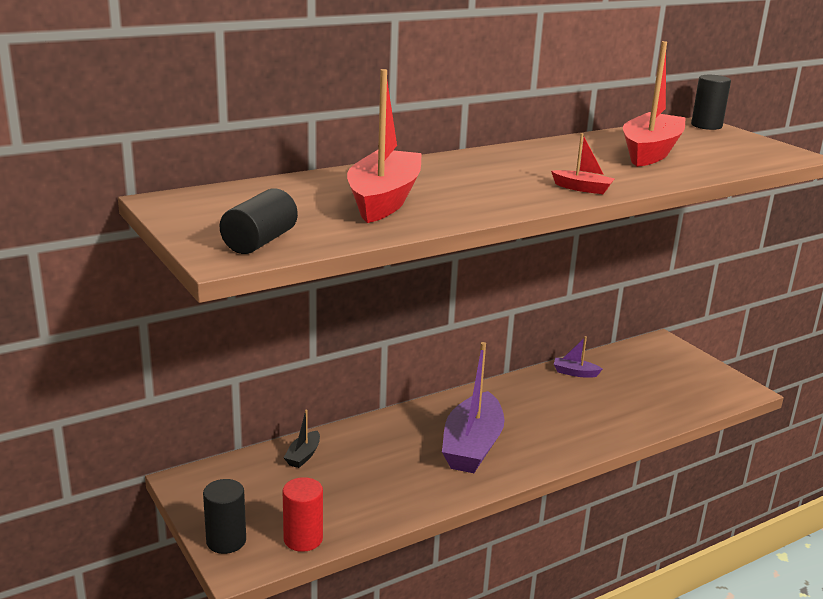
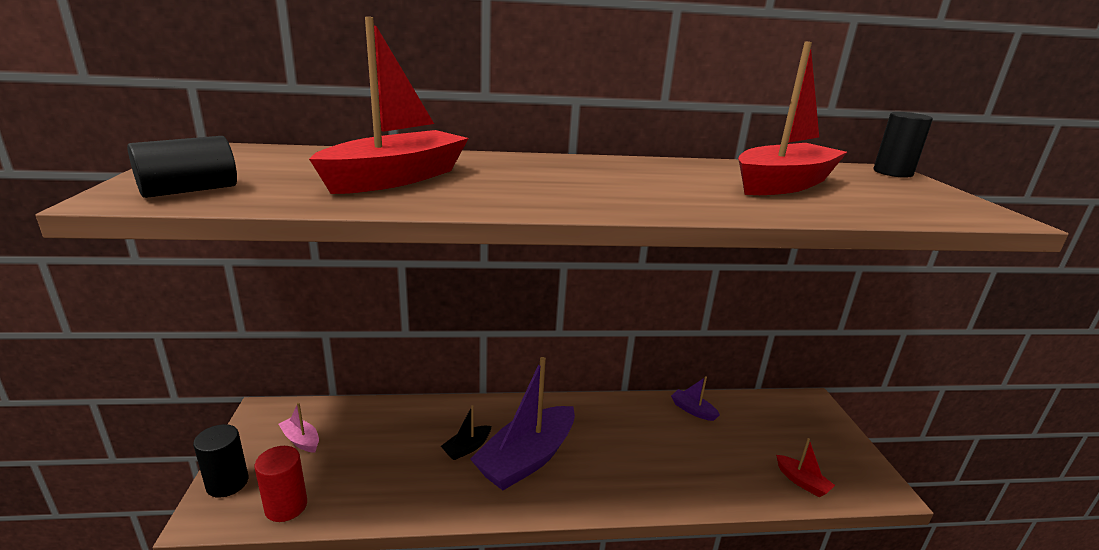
camera: 25 degrees right, 0 degrees up
black boat [284,410,320,468] -> black boat moved to [441,405,491,460]
red boat [551,133,614,194] -> red boat moved to [776,438,835,497]
none -> pink boat [278,403,319,453]

